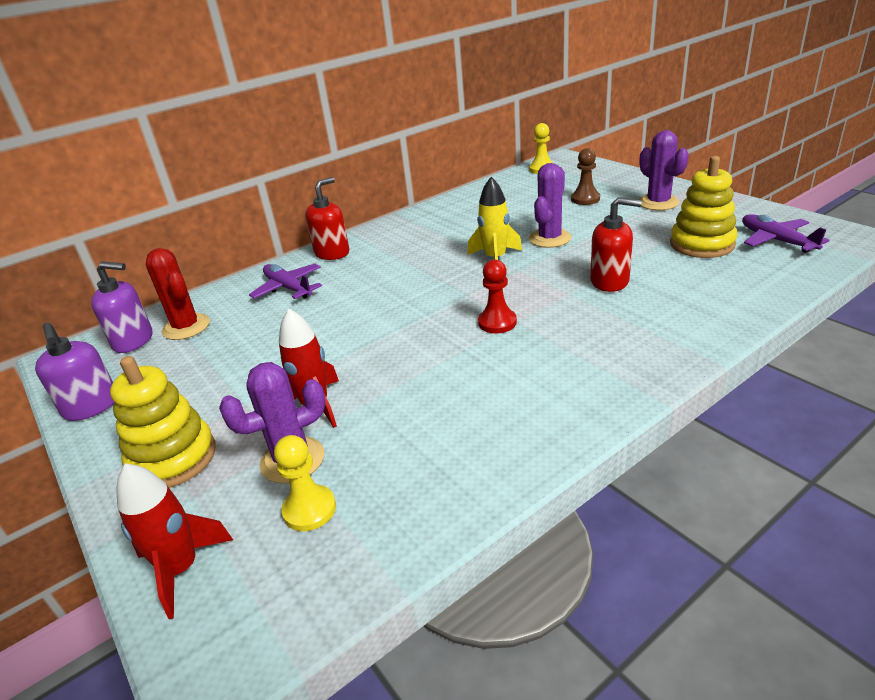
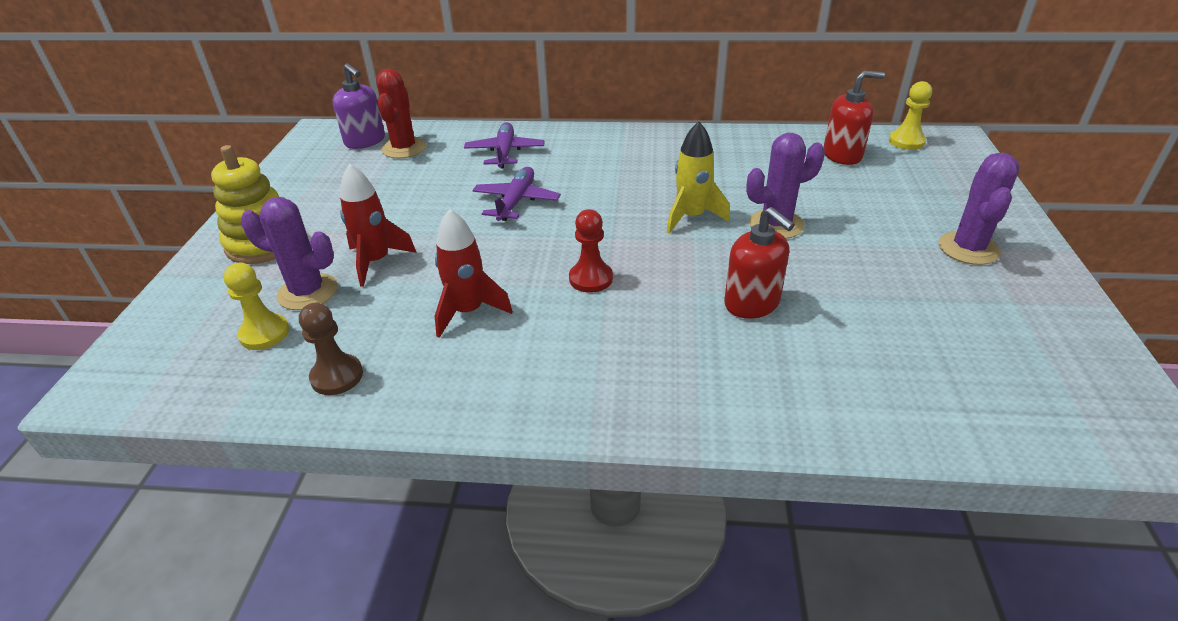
camera: 40 degrees right, 5 degrees up
purple soap dispenser [35,323,114,421] -> none
red rocket [117,463,233,619] -> red rocket moved to [435,209,513,338]
red soap dispenser [305,177,349,260] -> red soap dispenser moved to [823,71,885,165]
brown pawn [571,148,600,205] -> brown pawn moved to [299,303,363,395]
yellow stacking toy [670,156,738,258] -> none
purple plane [742,214,830,253] -> purple plane moved to [472,167,561,221]

